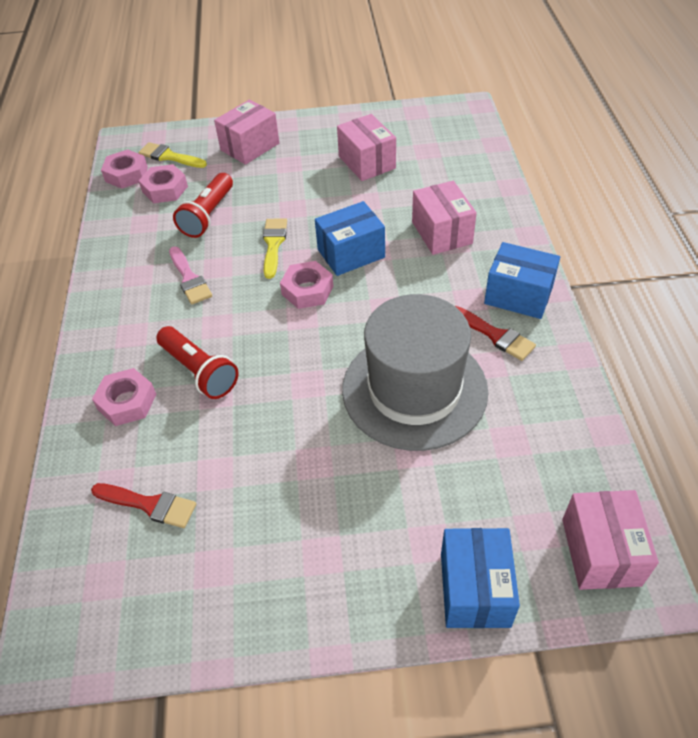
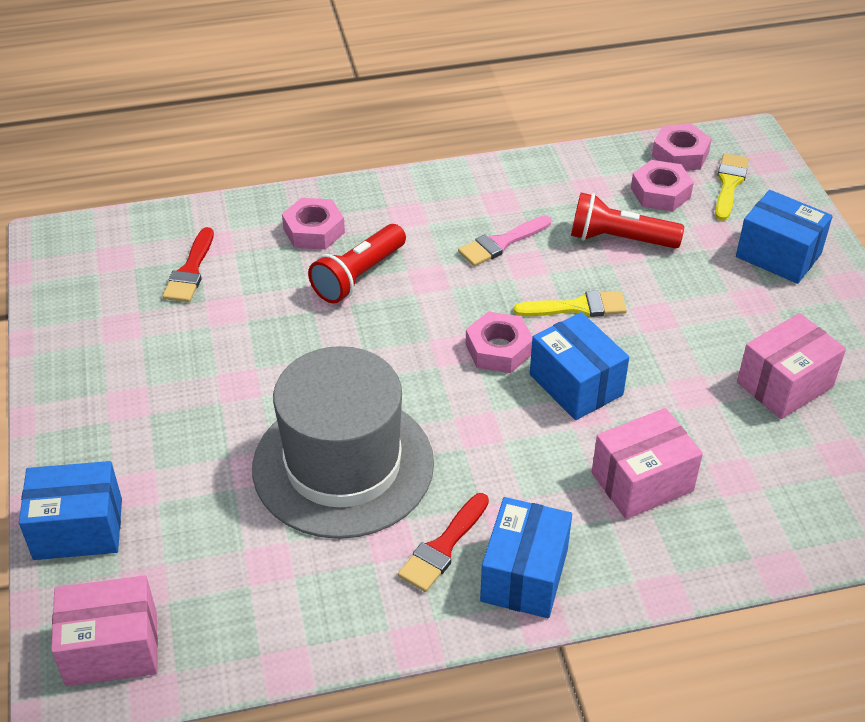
camera: 80 degrees right, 5 degrees down
pink box [214,100,279,165] -> blue box [736,190,833,284]

